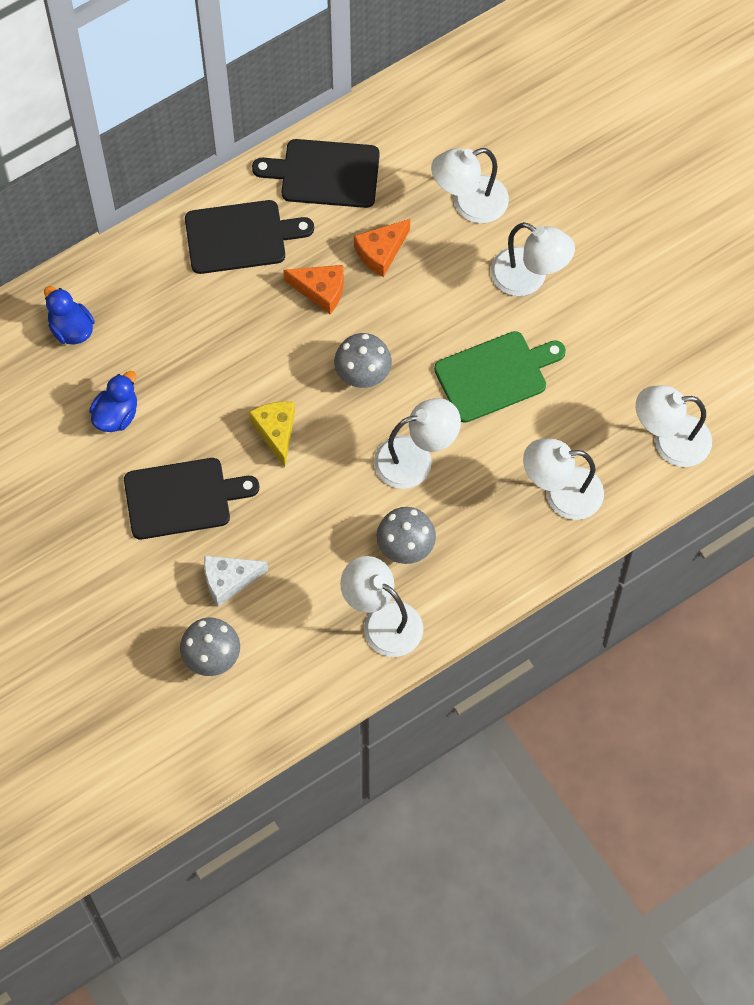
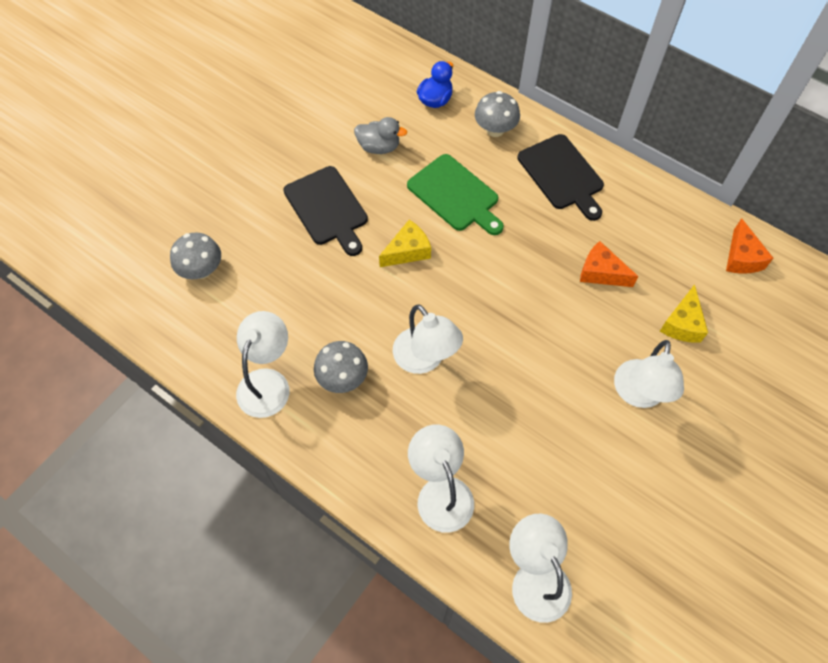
camera: 70 degrees right, 5 degrees down
blue duck [89,371,137,432] -> grey duck [354,117,407,154]
white cheese [204,555,268,607] -> none
black cutting board [252,139,380,208] -> none
orange cheese [283,265,344,314] -> orange cheese moved to [726,218,773,274]
grey mushroom [334,333,392,388] -> grey mushroom moved to [475,91,520,137]
white lamp [431,148,509,223] -> yellow cheese [660,284,708,343]
green cutting board [434,331,566,423] -> green cutting board moved to [407,154,504,235]

